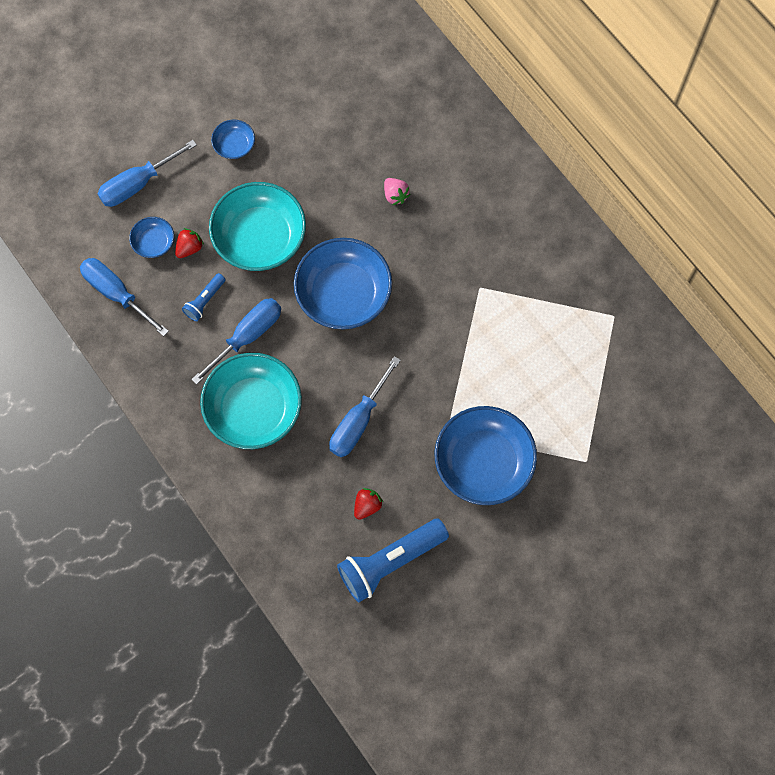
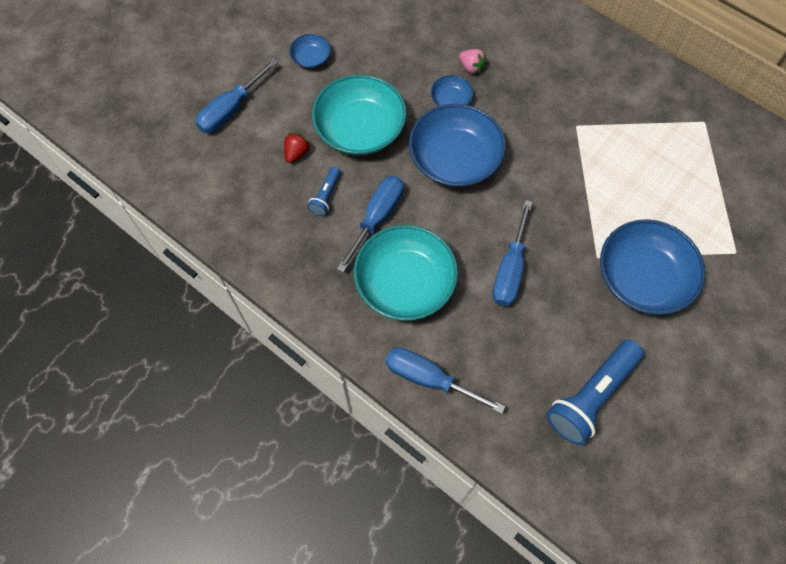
camera: 15 degrees left, 5 degrees down
blue screwdriver [80,258,169,336] -> blue screwdriver moved to [385,347,505,414]
blue bowl [129,217,174,258] -> blue bowl moved to [431,75,473,107]
red strawberry [354,488,383,520] -> none

